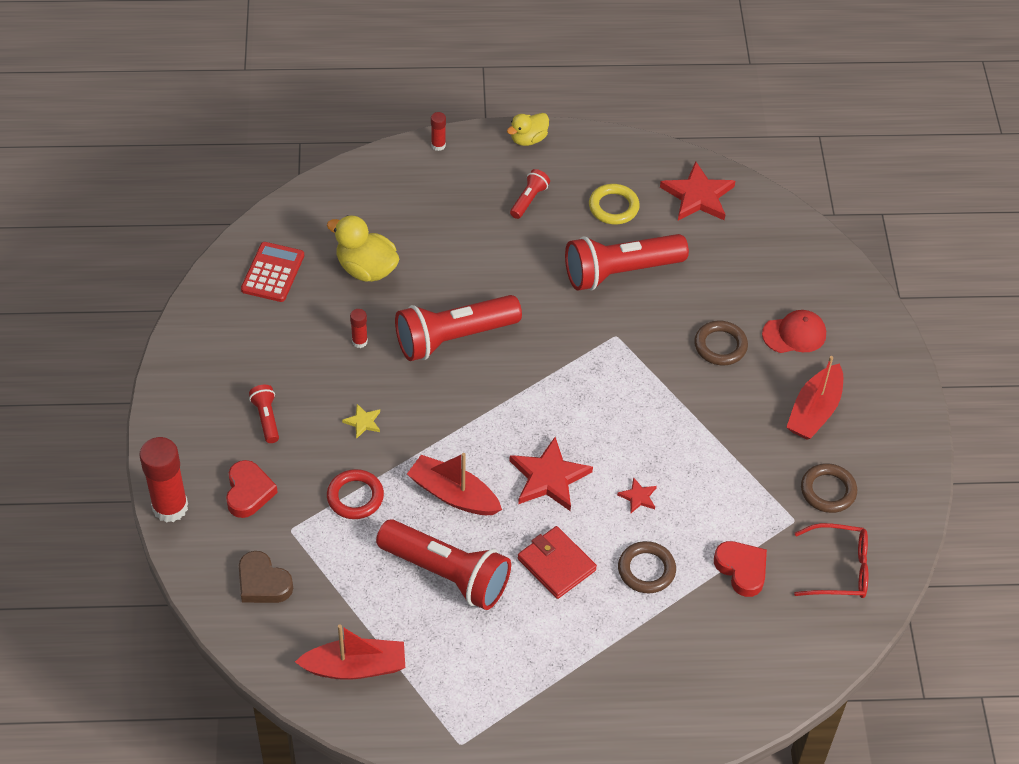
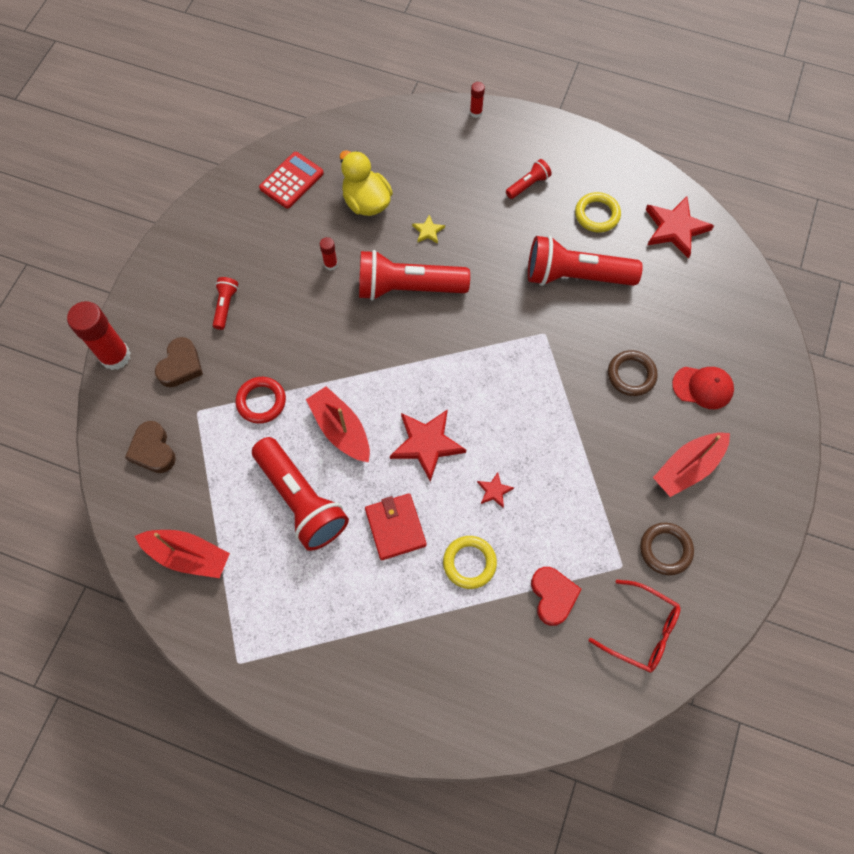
camera: 25 degrees right, 15 degrees up
red heart [226,460,278,518] -> brown heart [155,337,203,387]
yellow star [342,404,380,439] -> yellow star moved to [412,215,445,244]
yellow duck [507,113,549,146] -> none
brown ring [618,541,676,593] -> yellow ring [443,536,497,589]

